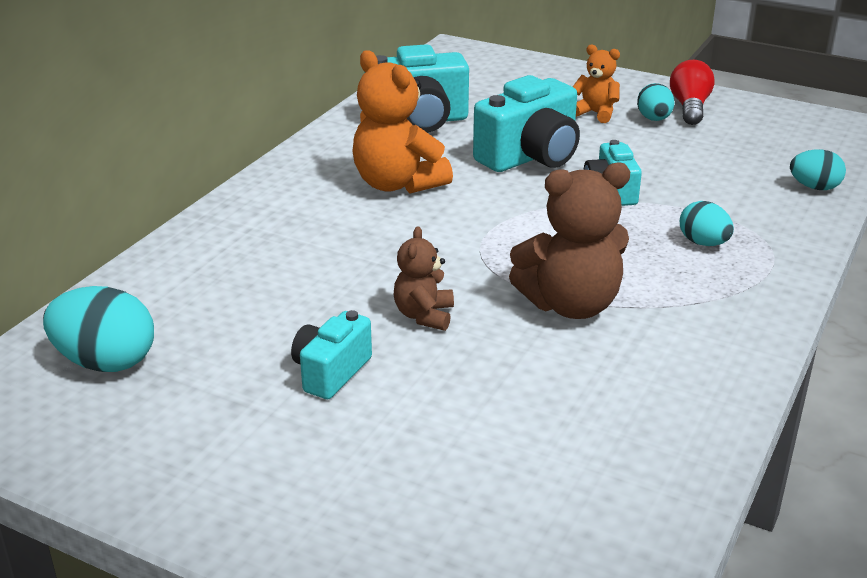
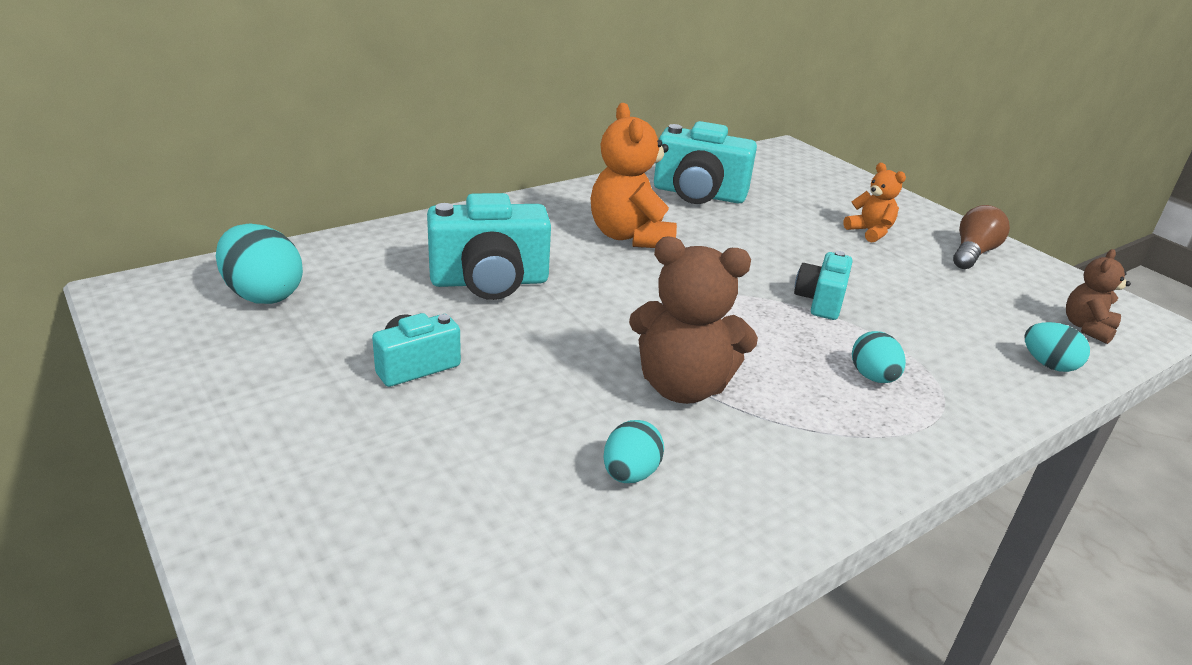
camera: 25 degrees right, 0 degrees up
brown teddy bear [394,226,454,331] -> brown teddy bear moved to [1066,249,1131,344]
turquoise camera [473,75,580,172] -> turquoise camera moved to [427,193,551,300]
turquoise egg [637,83,674,121] -> turquoise egg moved to [603,420,664,483]
red light bulb [670,60,715,125] -> brown light bulb [953,205,1010,269]

